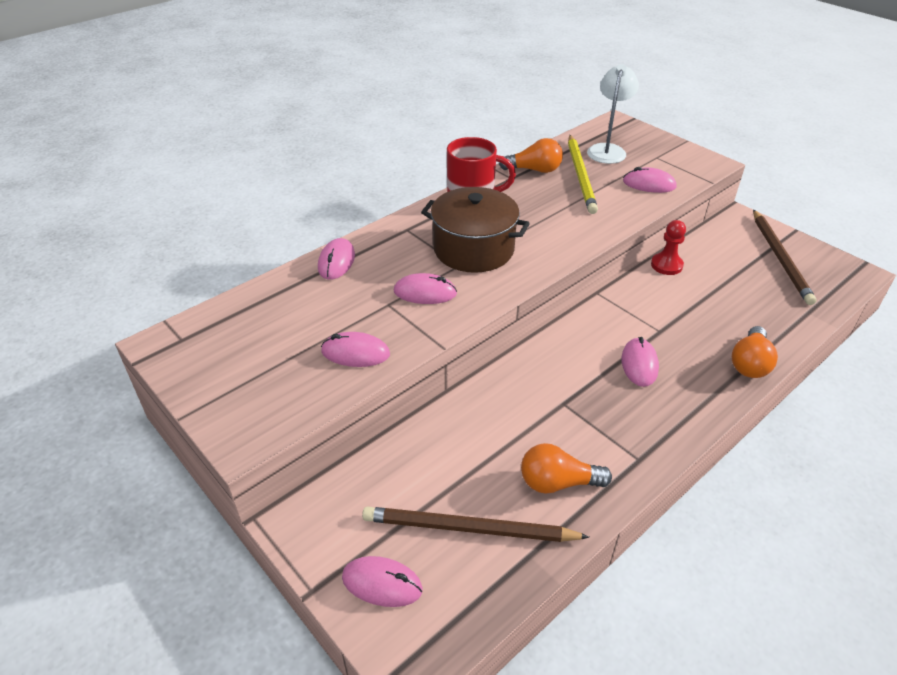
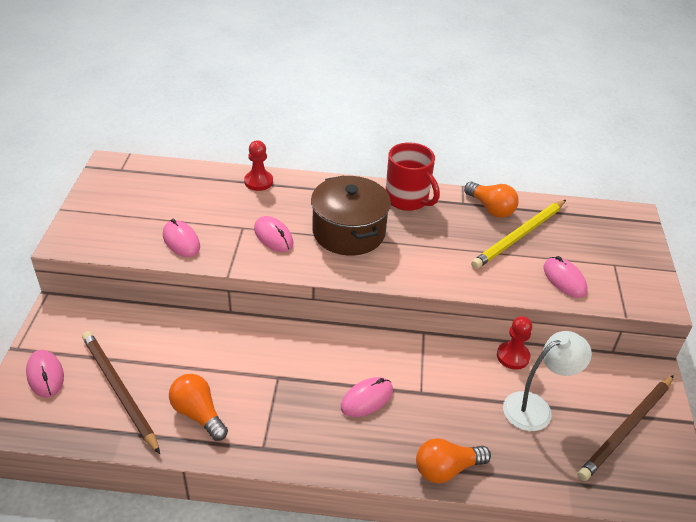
camera: 45 degrees right, 0 degrees up
pink mouse [318,238,355,280] -> red pawn [244,140,273,191]
white lamp [587,64,639,164] -> white lamp moved to [503,331,592,431]

